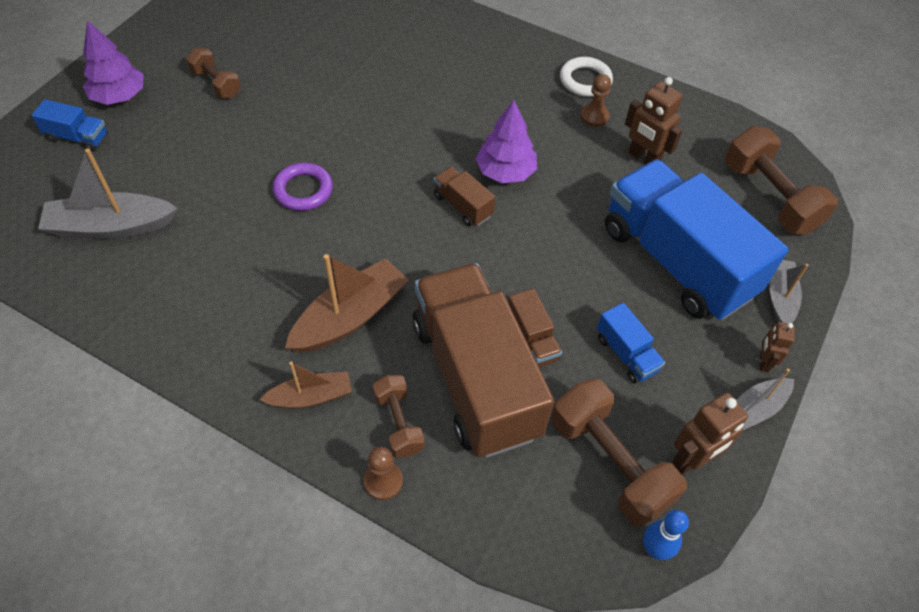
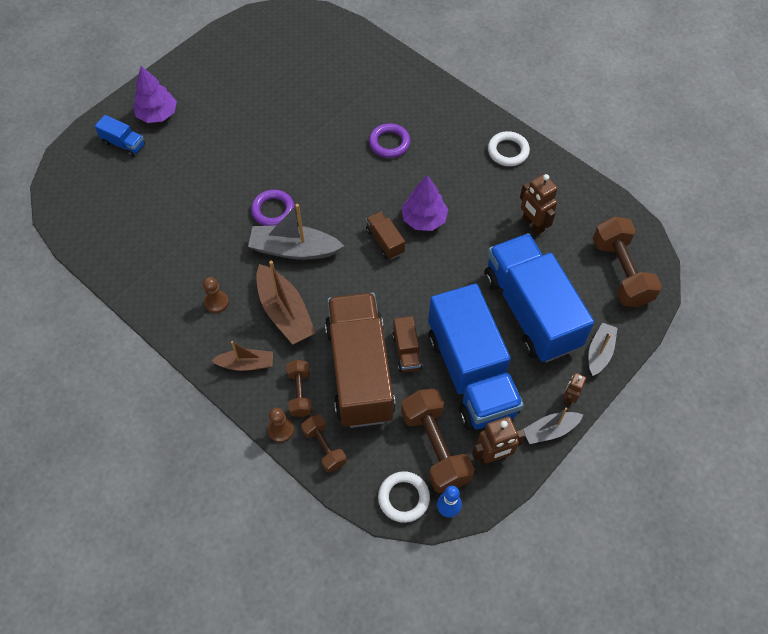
camera: 15 degrees right, 5 degrees up
grey boat [38,148,178,239] -> grey boat moved to [248,204,344,260]
brown dumbbell [186,48,241,98] -> brown dumbbell moved to [301,414,346,473]
brown boat [285,254,409,353] -> brown boat turned 90 degrees clockwise [256,261,316,345]
brown pawn [580,74,611,127] -> brown pawn moved to [203,277,229,313]
blue truck [597,303,665,383] -> blue truck [428,284,524,430], size x2.45
none -> purple ring [369,123,410,158]
none -> white ring [378,471,430,523]

